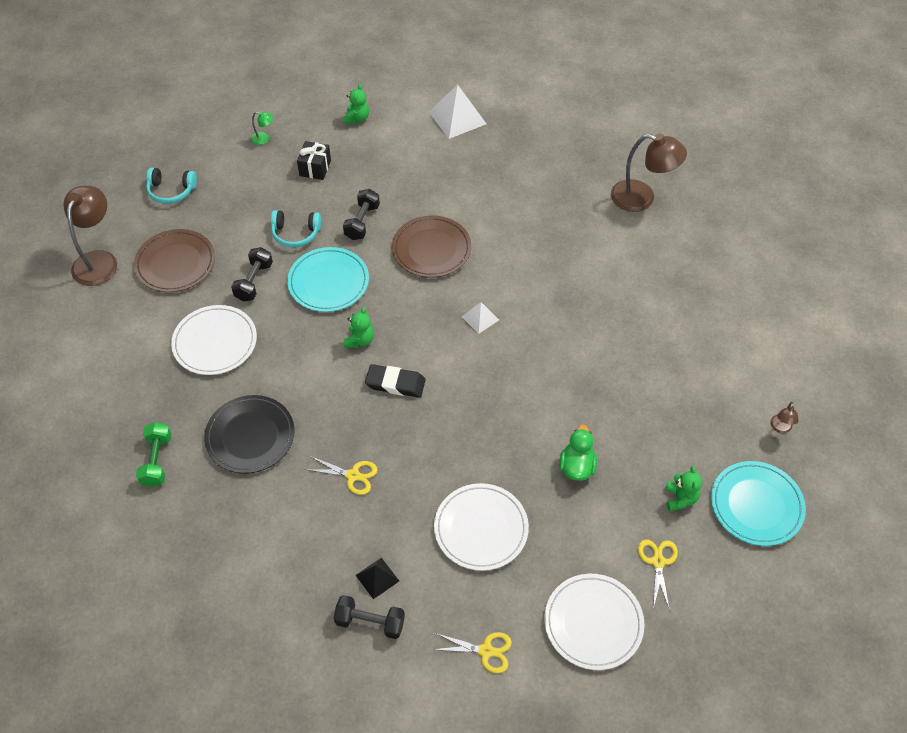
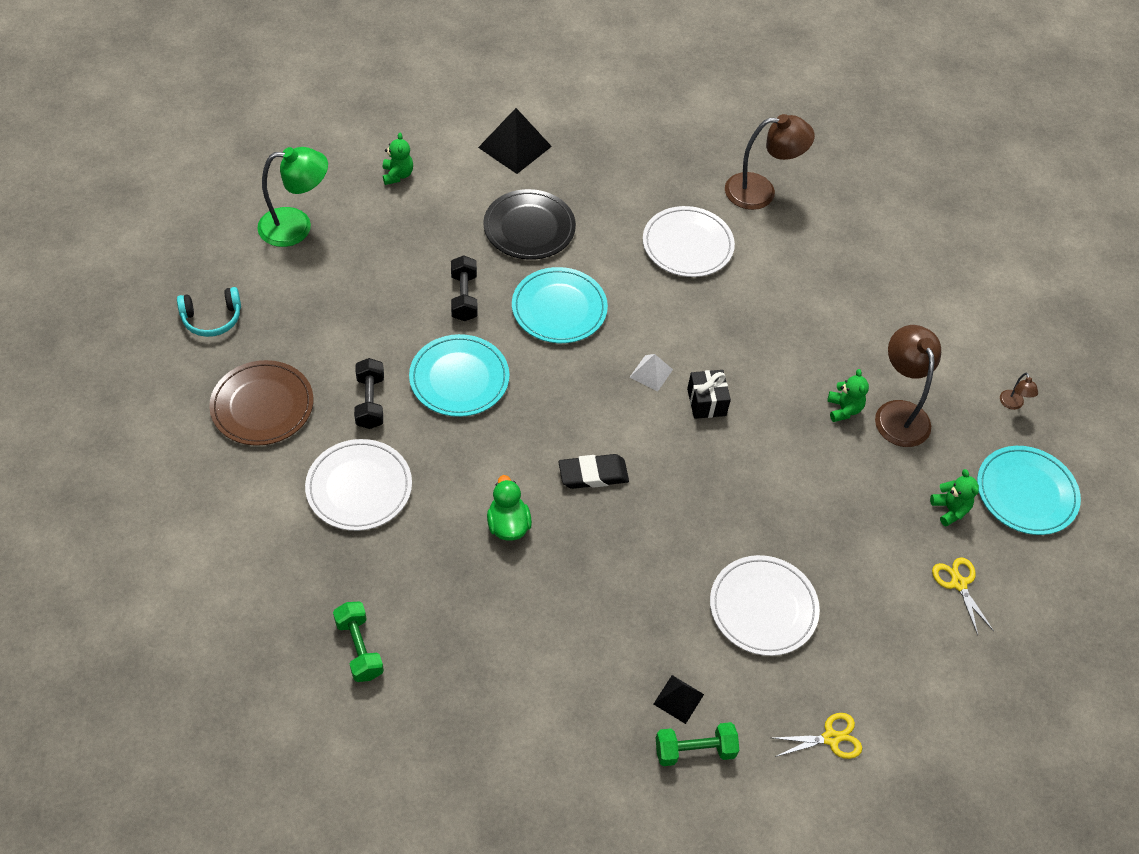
camera: 25 degrees left, 0 degrees up
brown lamp [63,185,117,286] -> brown lamp moved to [875,325,941,447]
black plate [204,395,295,474] -> black plate moved to [484,189,576,260]
green lamp [251,111,274,145] -> green lamp [257,147,328,247], size x2.29
turquoise headphones [271,210,321,247] -> none
black gift [297,141,331,180] -> black gift moved to [687,370,731,419]
yellow scissors [305,456,377,495] -> none
black dumbbell [334,595,405,639] -> green dumbbell [656,722,739,766]
green teddy bear [343,307,374,348] -> green teddy bear moved to [827,369,869,422]
brown plate [392,215,471,278] -> turquoise plate [512,267,608,343]
white pyramid [429,85,486,139] -> black pyramid [478,108,552,174]
white plate [544,574,644,670] -> white plate moved to [643,206,735,277]
green duck [559,424,597,481] -> green duck moved to [487,475,532,541]

